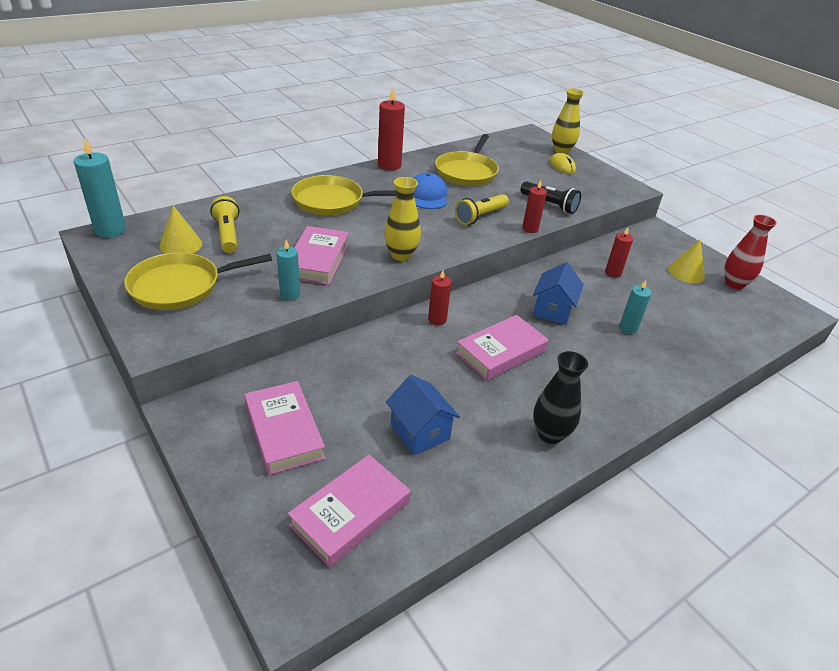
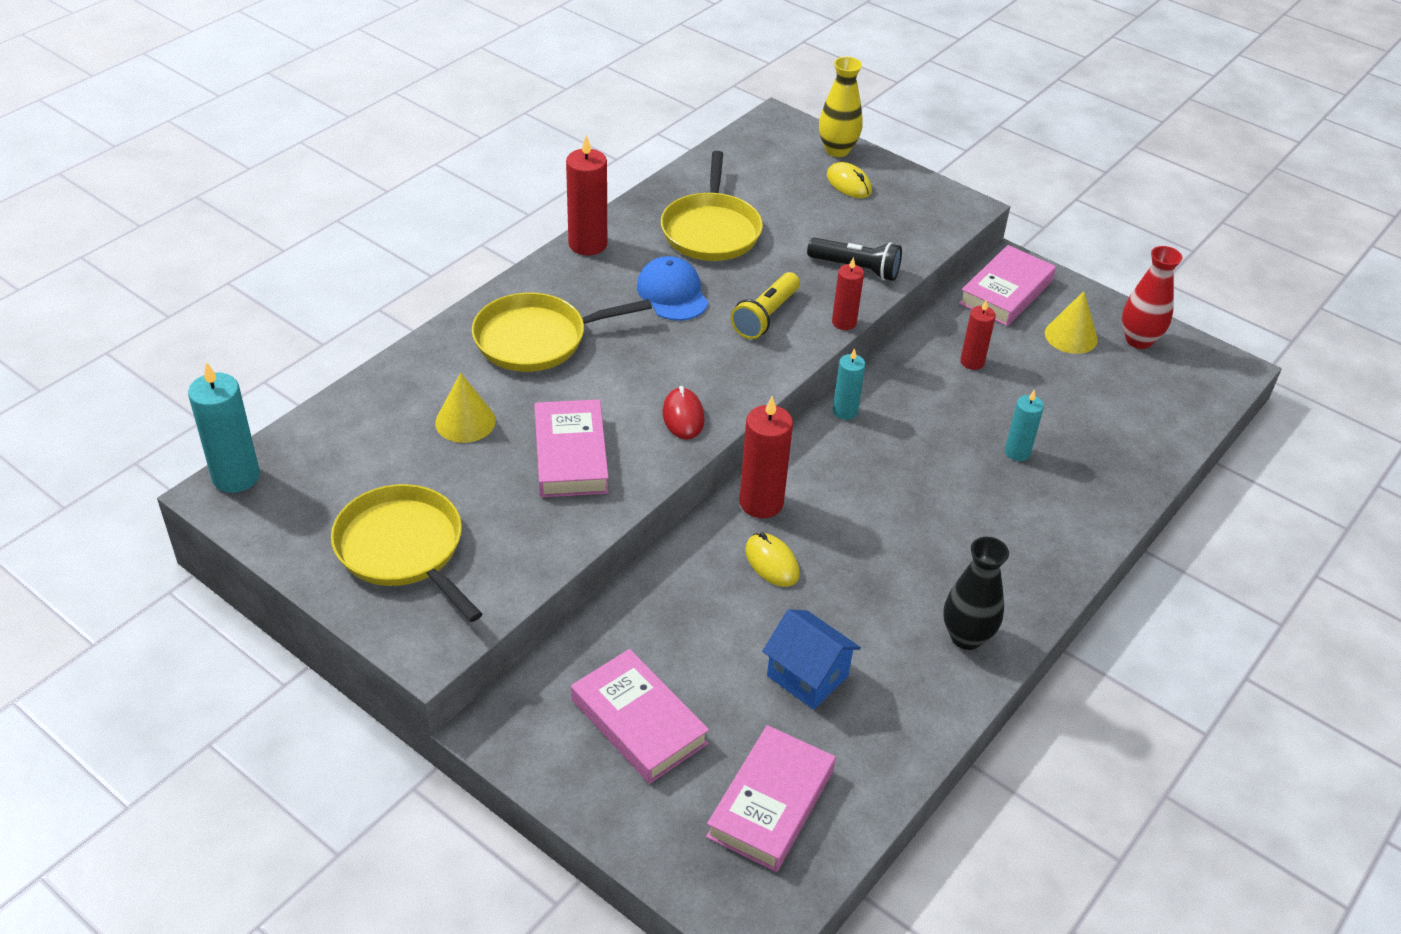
camera: 15 degrees left, 5 degrees up
yellow pan [124,253,272,310] -> yellow pan turned 90 degrees clockwise [331,484,482,622]
yellow cone [160,206,202,254] -> yellow cone moved to [435,373,496,443]
yellow flashlight [210,196,239,253] -> none
turquoise candle [276,240,300,301] -> turquoise candle moved to [833,348,865,420]
yellow vase [384,177,421,261] -> red mouse [662,386,705,439]
red candle [428,270,452,326] -> red candle [739,396,793,518], size x1.64
pink book [456,315,549,381] -> pink book moved to [959,245,1056,326]
blue house [533,262,584,325] -> none
none -> yellow mouse [745,532,800,587]

